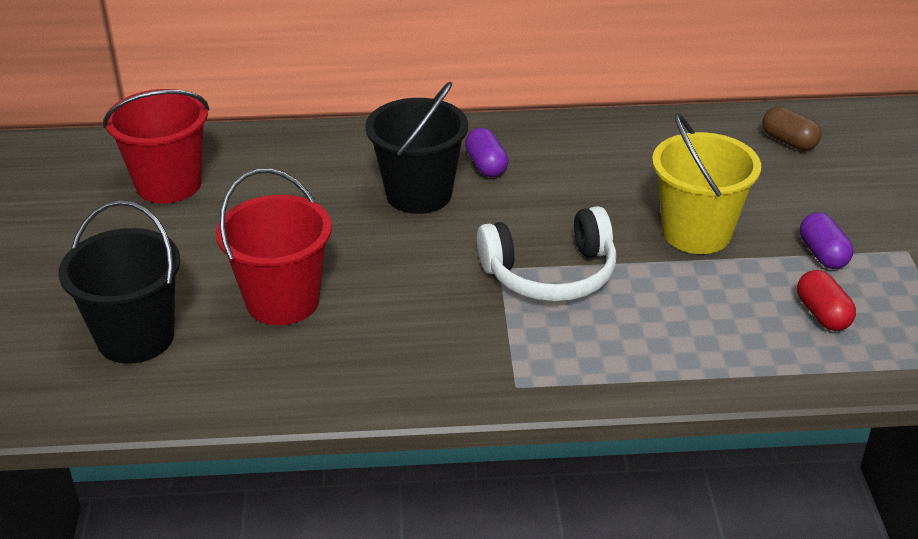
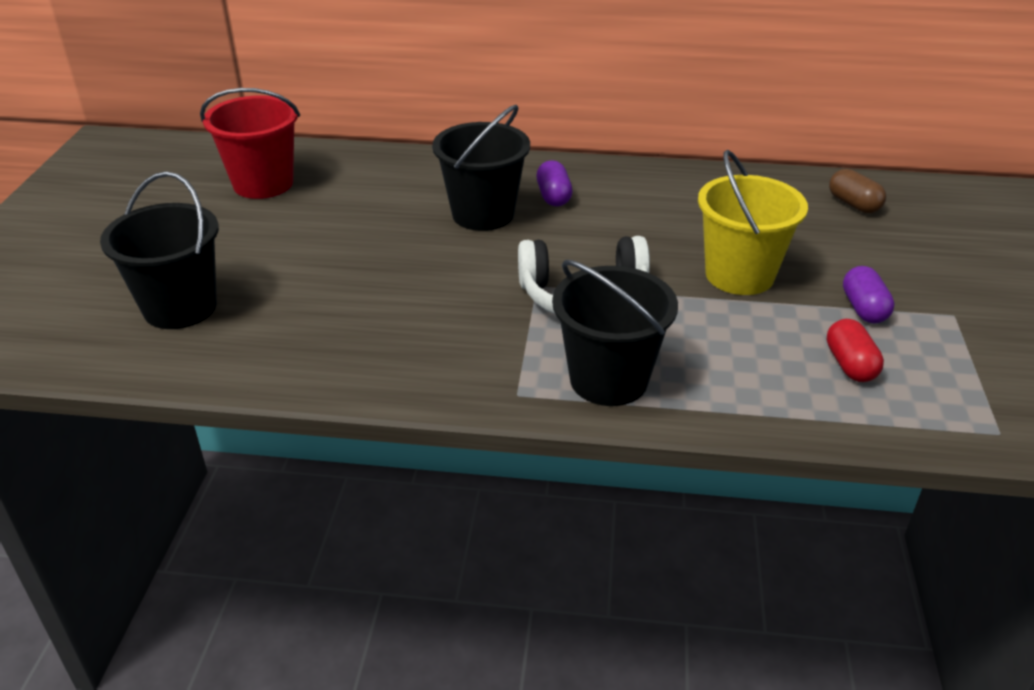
camera: 10 degrees right, 0 degrees up
red bucket [216,168,332,325] -> none
none -> black bucket [552,260,678,406]

